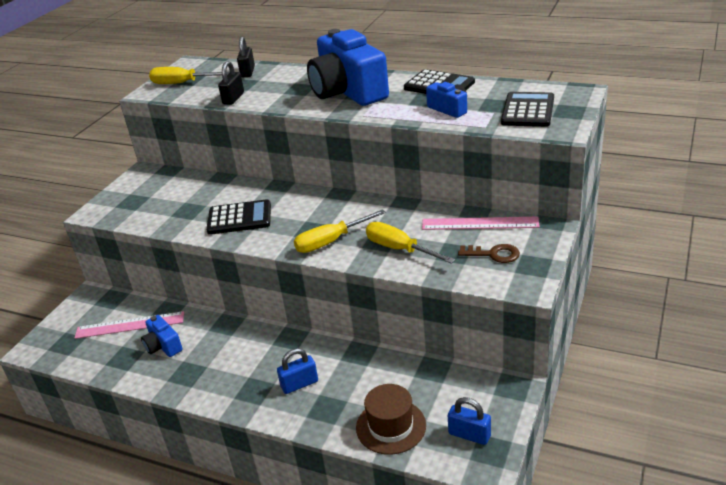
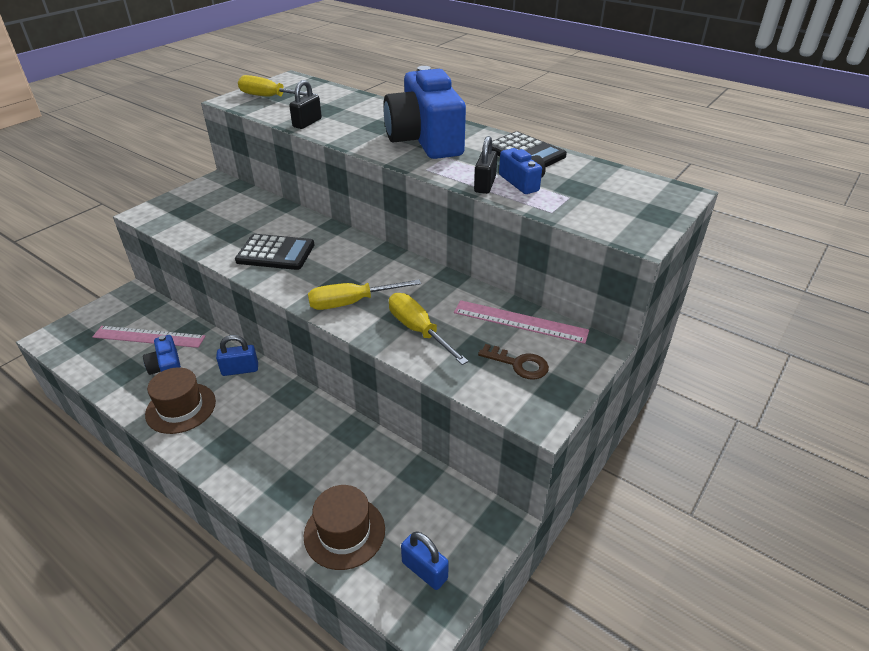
camera: 10 degrees right, 5 degrees up
black padlock [237,36,255,77] -> black padlock moved to [474,136,497,194]
blue padlock [277,348,318,394] -> blue padlock moved to [216,335,258,376]
black calculator [501,92,554,127] -> none
none -> brown hat [145,367,216,434]

